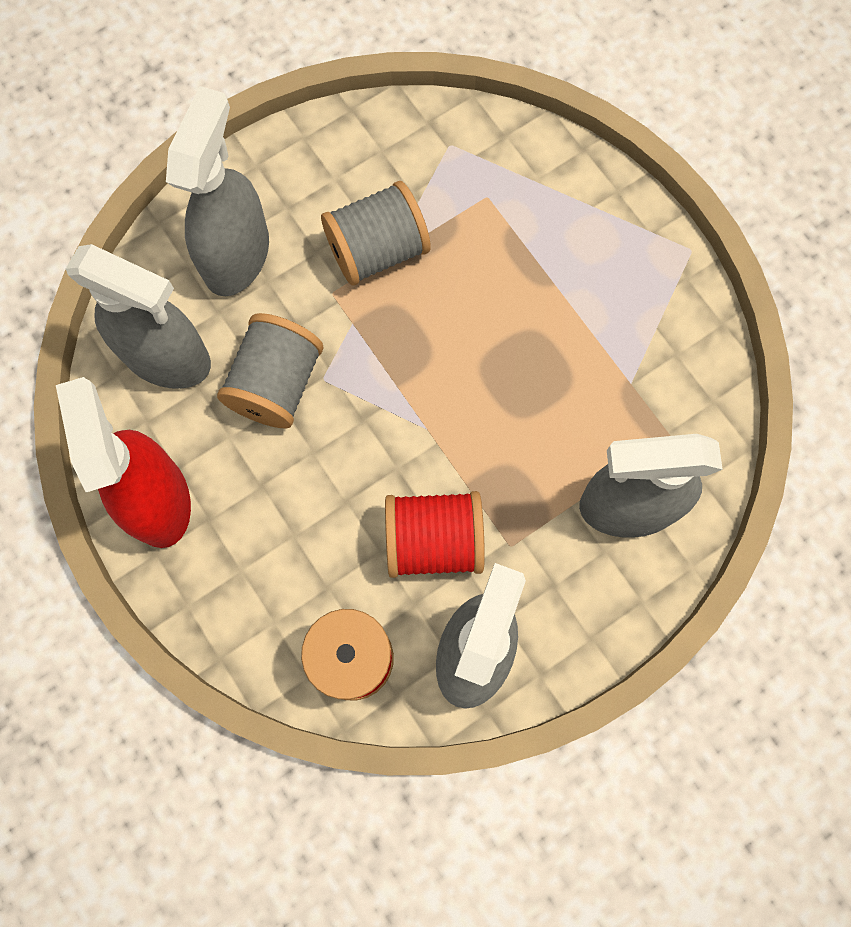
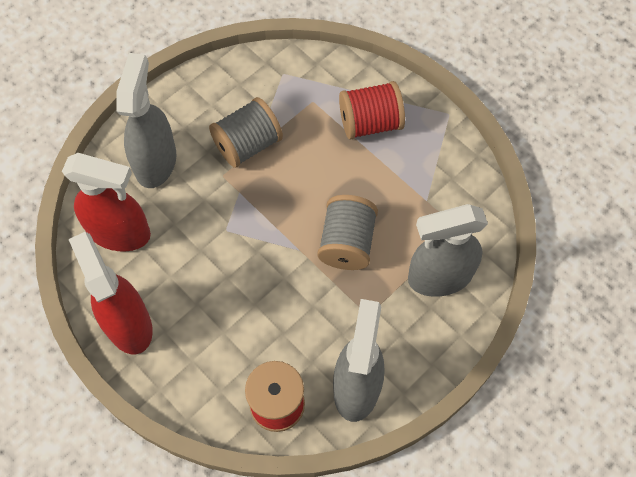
camera: 10 degrees left, 10 degrees down
grey spray bottle [66,244,211,389] -> red spray bottle [62,153,151,251]
grey spool [217,313,324,429] -> grey spool moved to [317,195,378,270]
red spool [385,491,485,578] -> red spool moved to [339,81,405,140]

